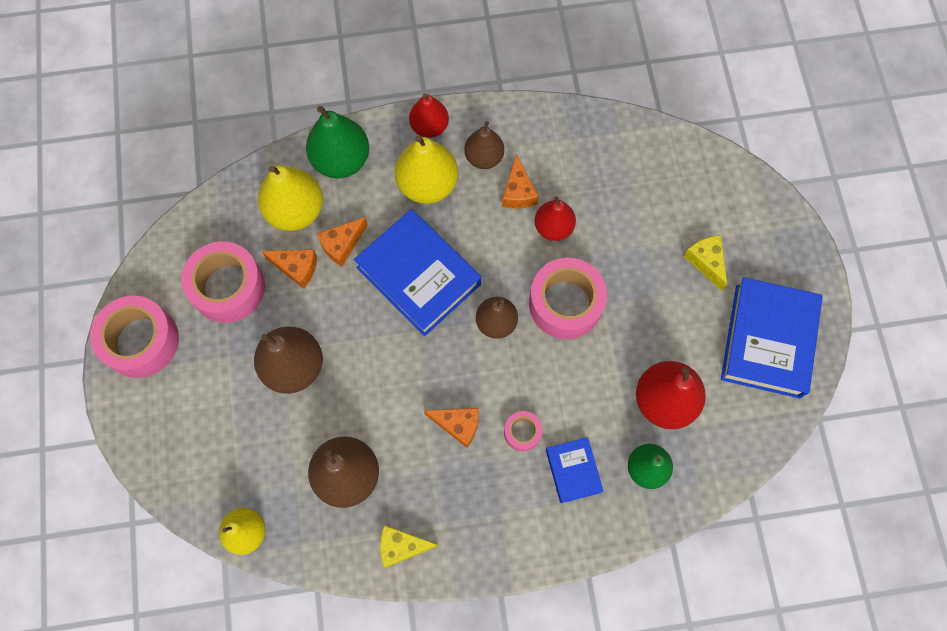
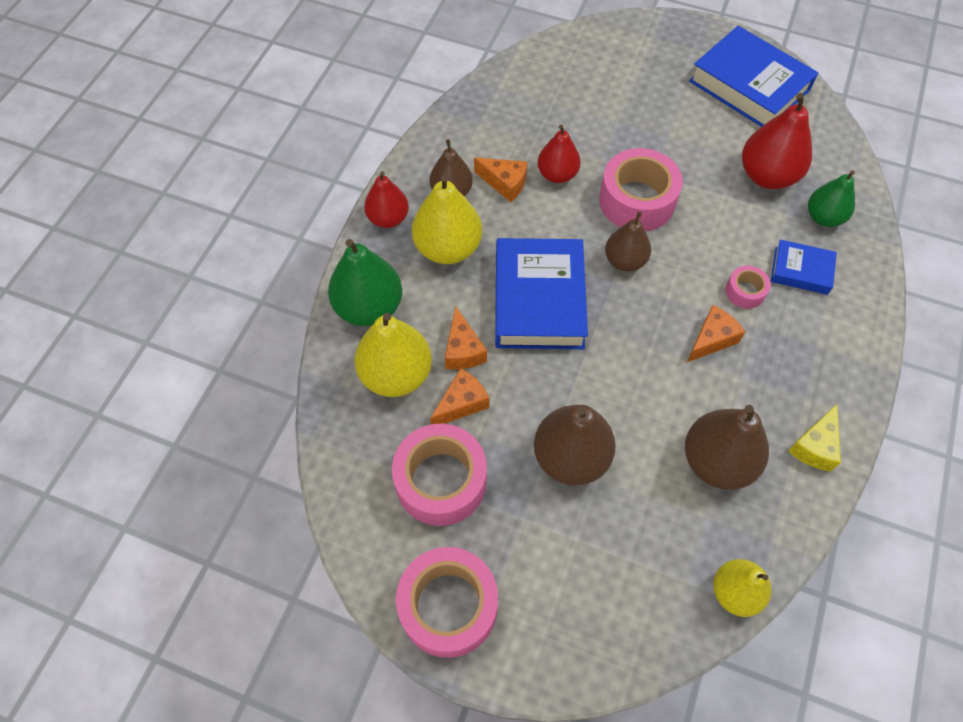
camera: 60 degrees left, 10 degrees down
blue book [354,209,481,336] -> blue book turned 75 degrees counterclockwise [495,238,588,349]
yellow cheese [684,235,727,291] -> none

